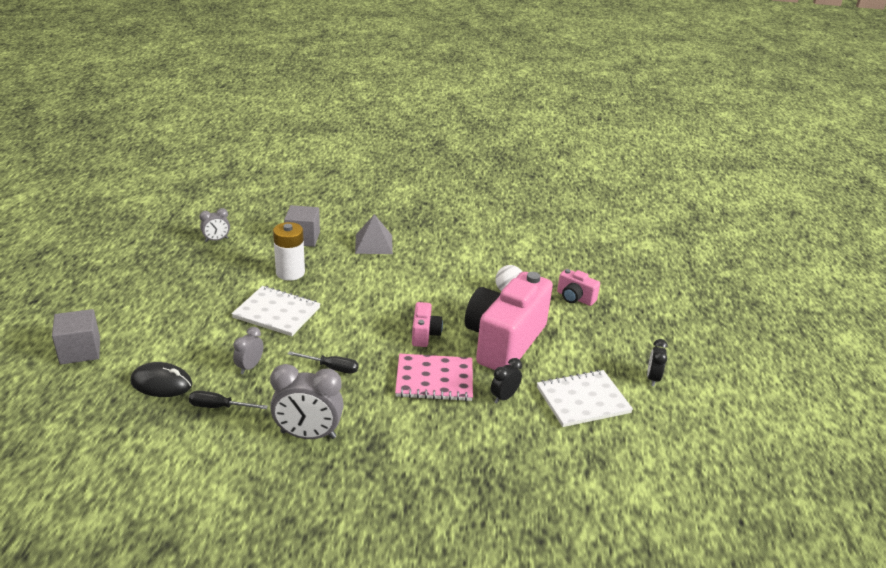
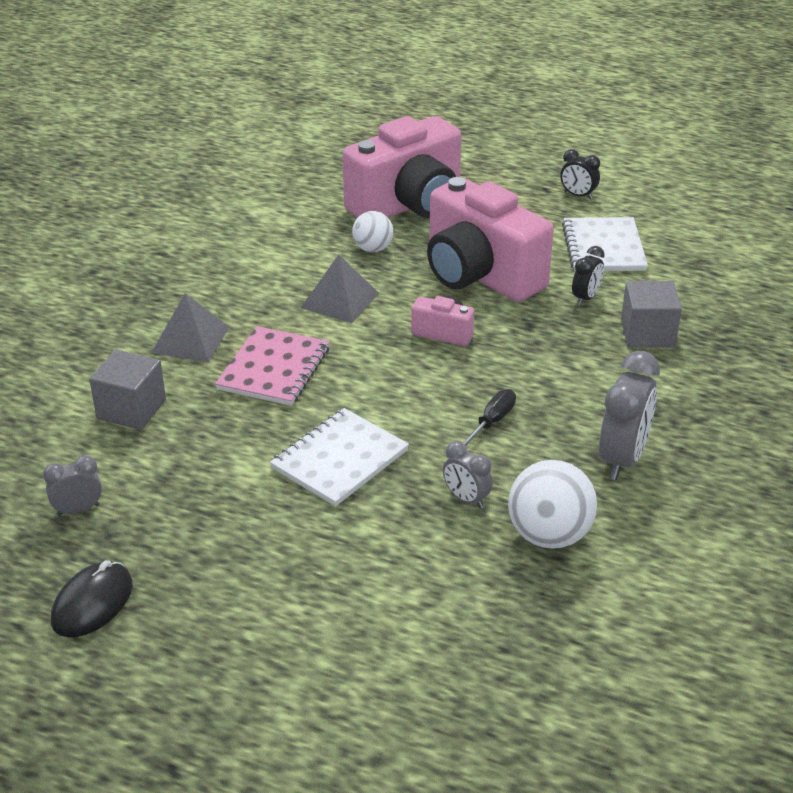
camera: 70 degrees left, 5 degrees up
grey cube [52,309,100,365] -> grey cube moved to [621,281,682,348]
black mouse [130,362,192,397] -> black mouse moved to [51,560,133,637]
black screwdriver [189,391,268,409] -> white ball [508,460,597,549]
grey clock [199,208,230,242] -> grey clock turned 105 degrees counterclockwise [43,455,102,516]
white battery [273,222,305,281] -> none
pink notebook [395,354,473,401] -> pink notebook moved to [215,326,330,406]
black clock [491,358,522,404] -> black clock turned 120 degrees counterclockwise [572,246,605,306]
pink camera [557,269,600,306] -> pink camera [342,116,461,218], size x2.28
none -> grey pyramid [301,255,379,323]

